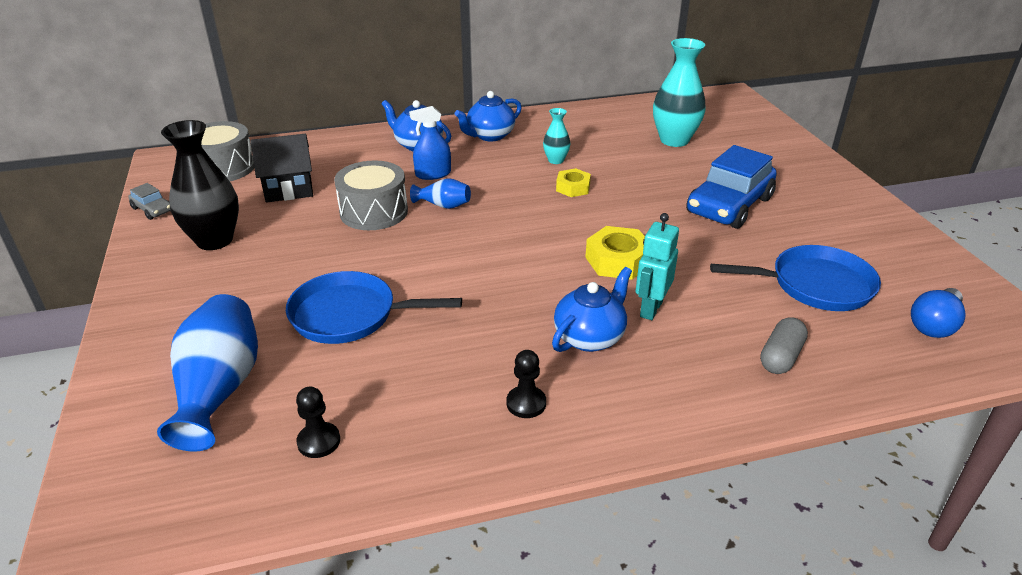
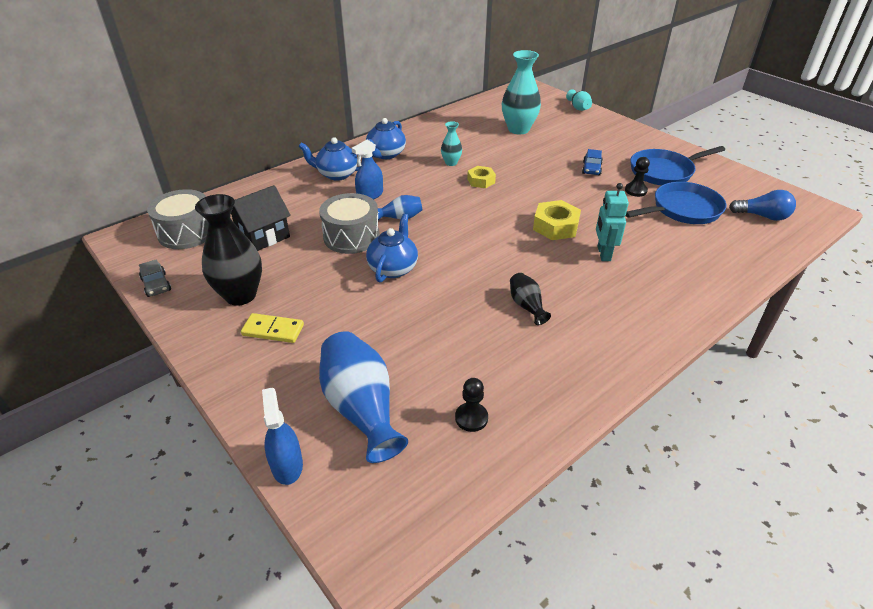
camera: 25 degrees left, 5 degrees up
grey car [128,183,171,220] -> grey car turned 45 degrees clockwise [139,259,171,297]
blue pan [286,271,462,344] -> blue pan moved to [630,146,725,186]
black pawn [507,350,546,418] -> black pawn moved to [625,157,650,197]
blue teapot [552,267,632,352] -> blue teapot moved to [366,214,418,283]
blue car [686,145,777,229] -> blue car [582,149,603,176], size x0.45
grey capsule [760,317,808,374] -> none
blue light bulb [911,288,965,338] -> blue light bulb turned 90 degrees counterclockwise [729,190,796,221]
none -> yellow domino [241,313,304,343]
none -> blue spray bottle [262,387,303,485]
none -> black vase [510,273,551,325]
none -> turquoise vase [566,89,592,111]

